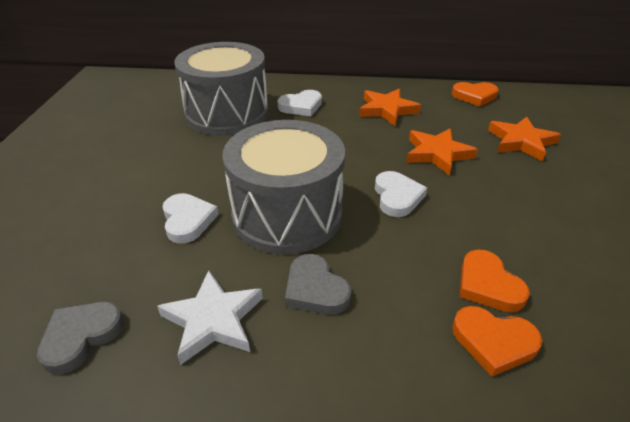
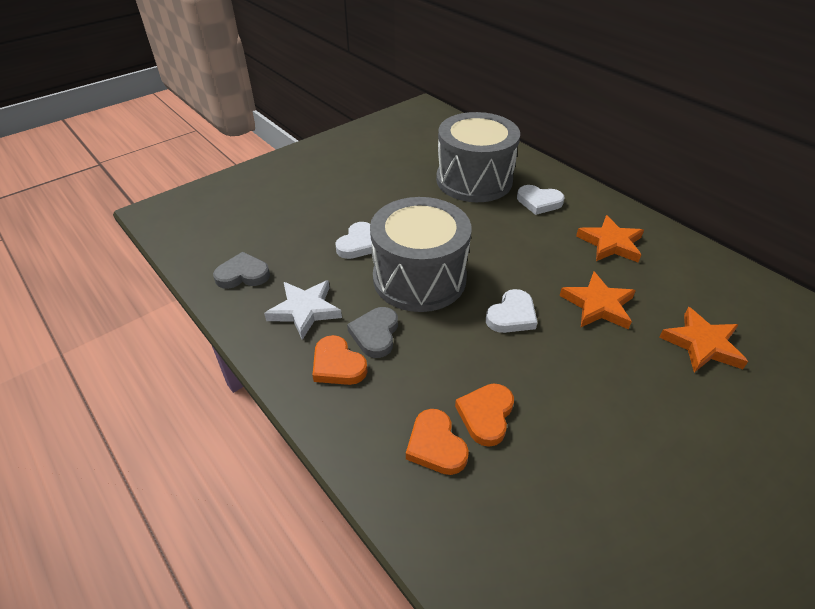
camera: 45 degrees right, 5 degrees up
orange heart [452,82,499,107] -> orange heart moved to [312,335,368,385]

